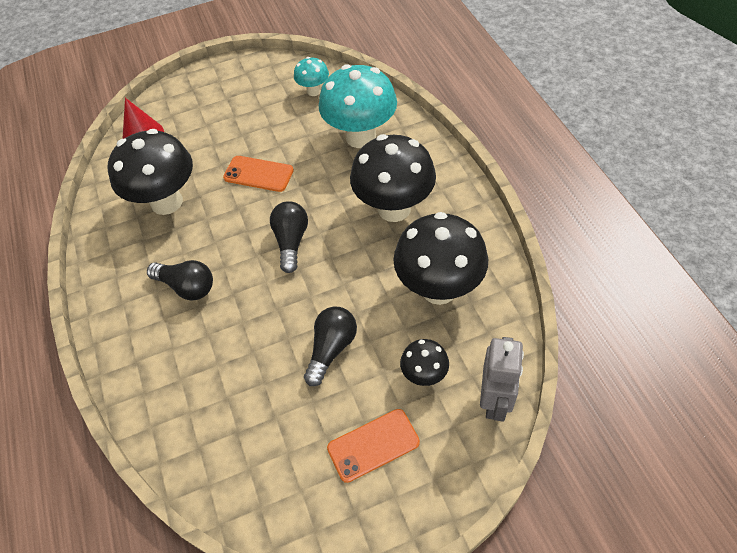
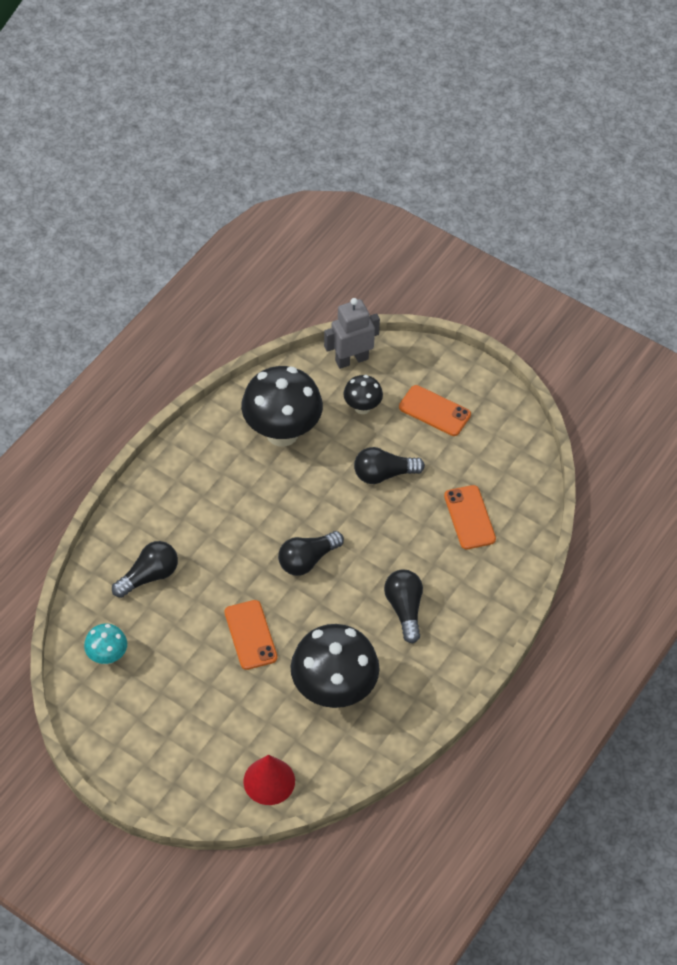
camera: 130 degrees left, 0 degrees up
turquoise mushroom [319,64,397,148] -> black light bulb [112,541,178,598]
black mushroom [350,134,436,222] -> none
none -> orange phone [444,485,496,549]

